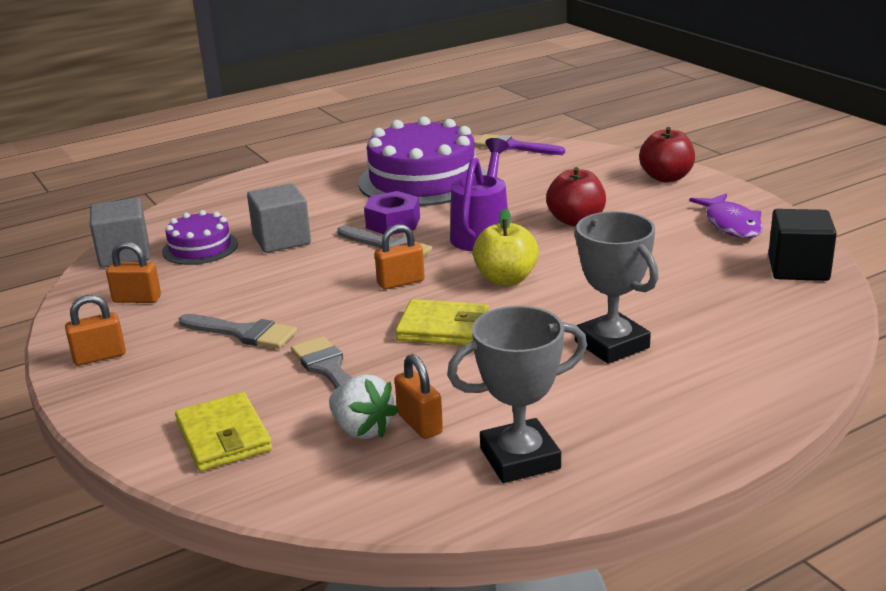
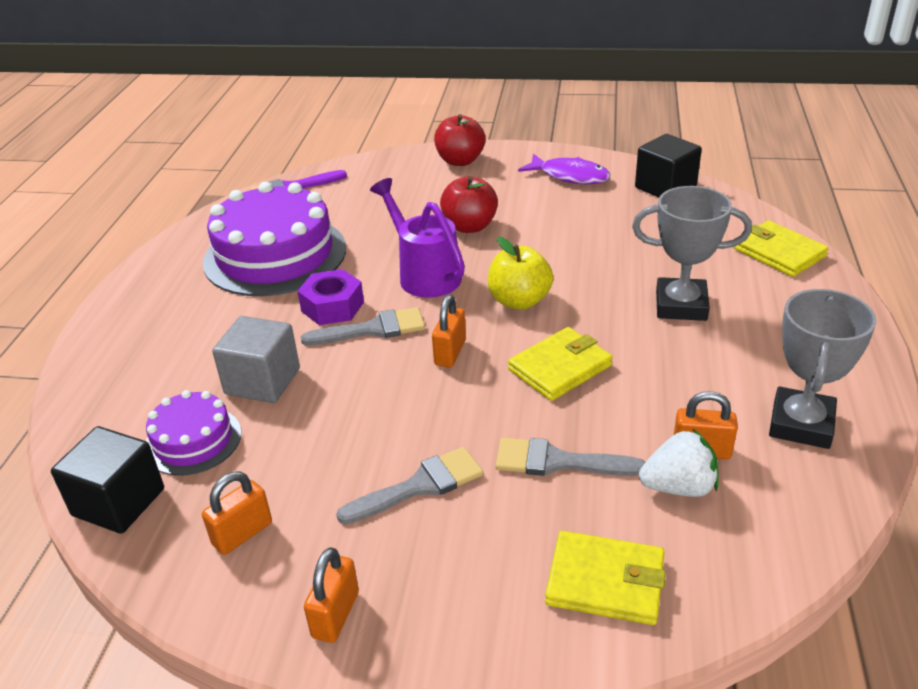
camera: 50 degrees left, 10 degrees up
grey cube [90,198,150,268] -> black cube [51,426,164,534]
none -> yellow wallet [734,220,829,277]

